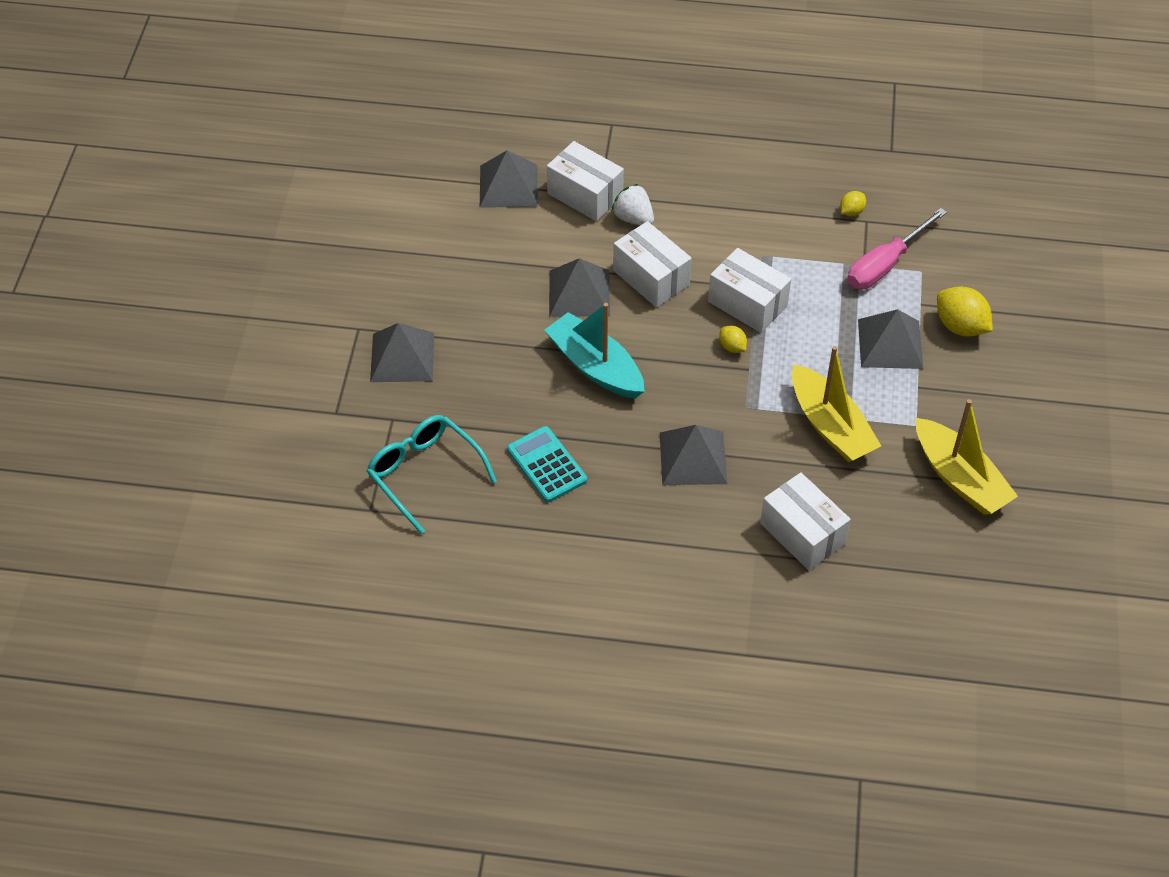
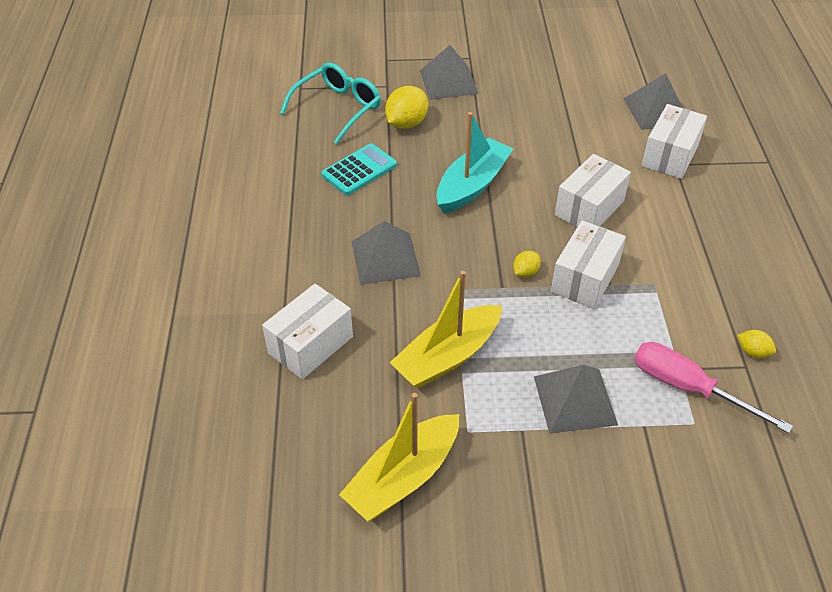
camera: 80 degrees right, 5 degrees down
grey pyramid [549,258,610,317] -> none
white strawberry [612,184,654,225] -> none
yellow lemon [937,286,993,336] -> yellow lemon moved to [385,86,428,129]

